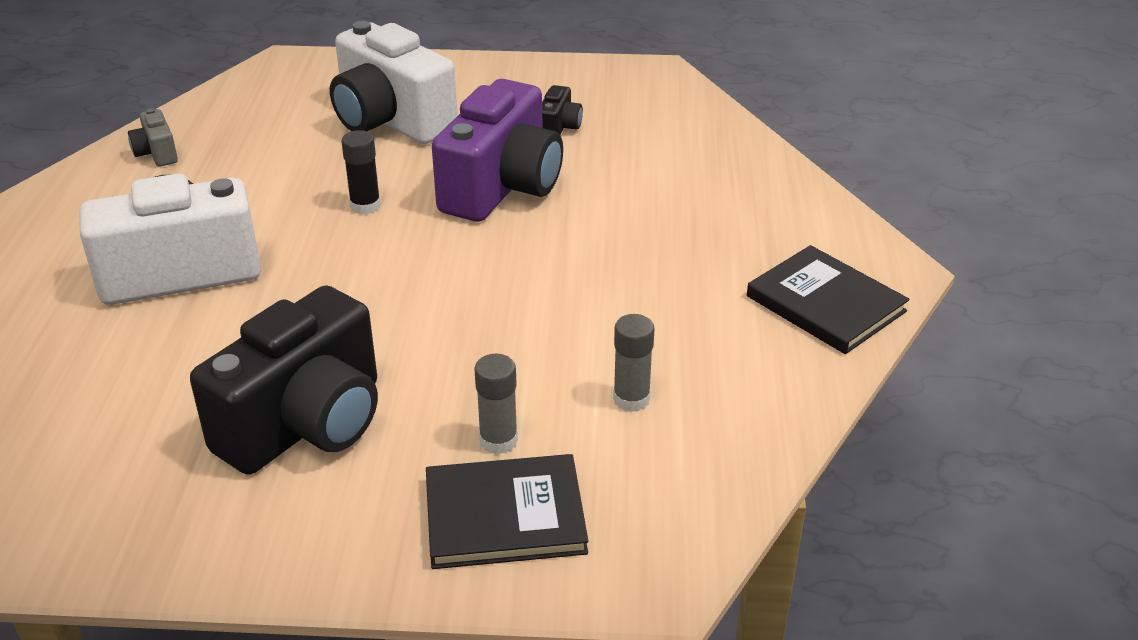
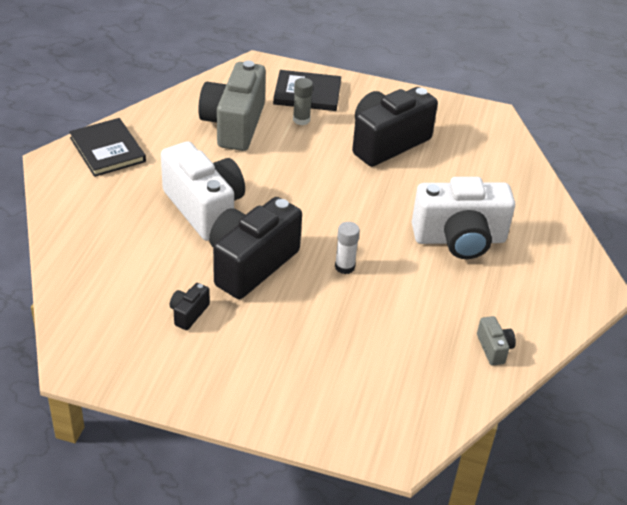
camera: 170 degrees left, 5 degrees up
white camera [330,21,458,144] -> white camera moved to [161,141,245,241]
black glue stick [341,130,381,214] -> white glue stick [335,222,360,274]
purple camera [432,79,563,222] -> black camera [209,197,302,299]
grey glue stick [613,314,655,412] -> grey camera [198,60,266,151]

